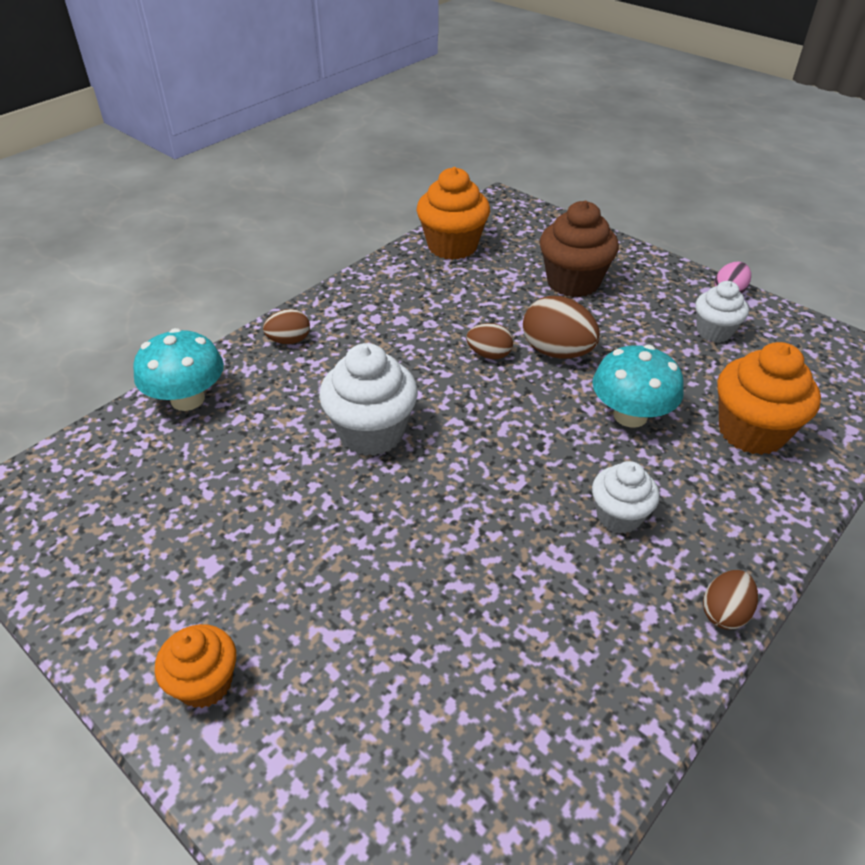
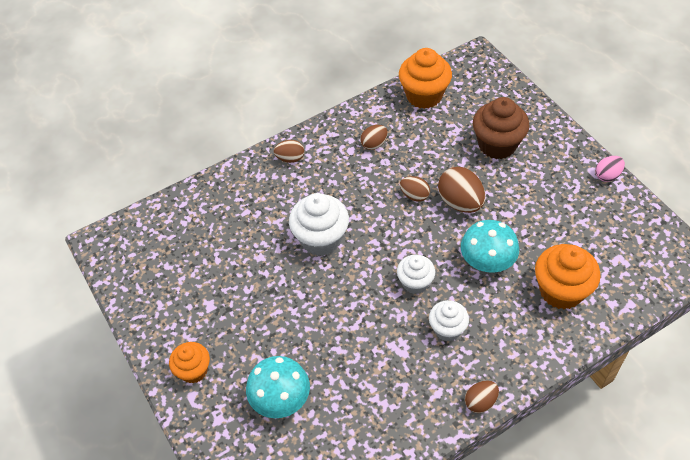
camera: 20 degrees right, 10 degrees up
turquoise mushroom [133,328,224,411] -> turquoise mushroom moved to [246,356,310,418]
white cupcake [695,281,749,342] -> white cupcake moved to [397,255,435,294]
none -> brown egg [360,125,388,150]

